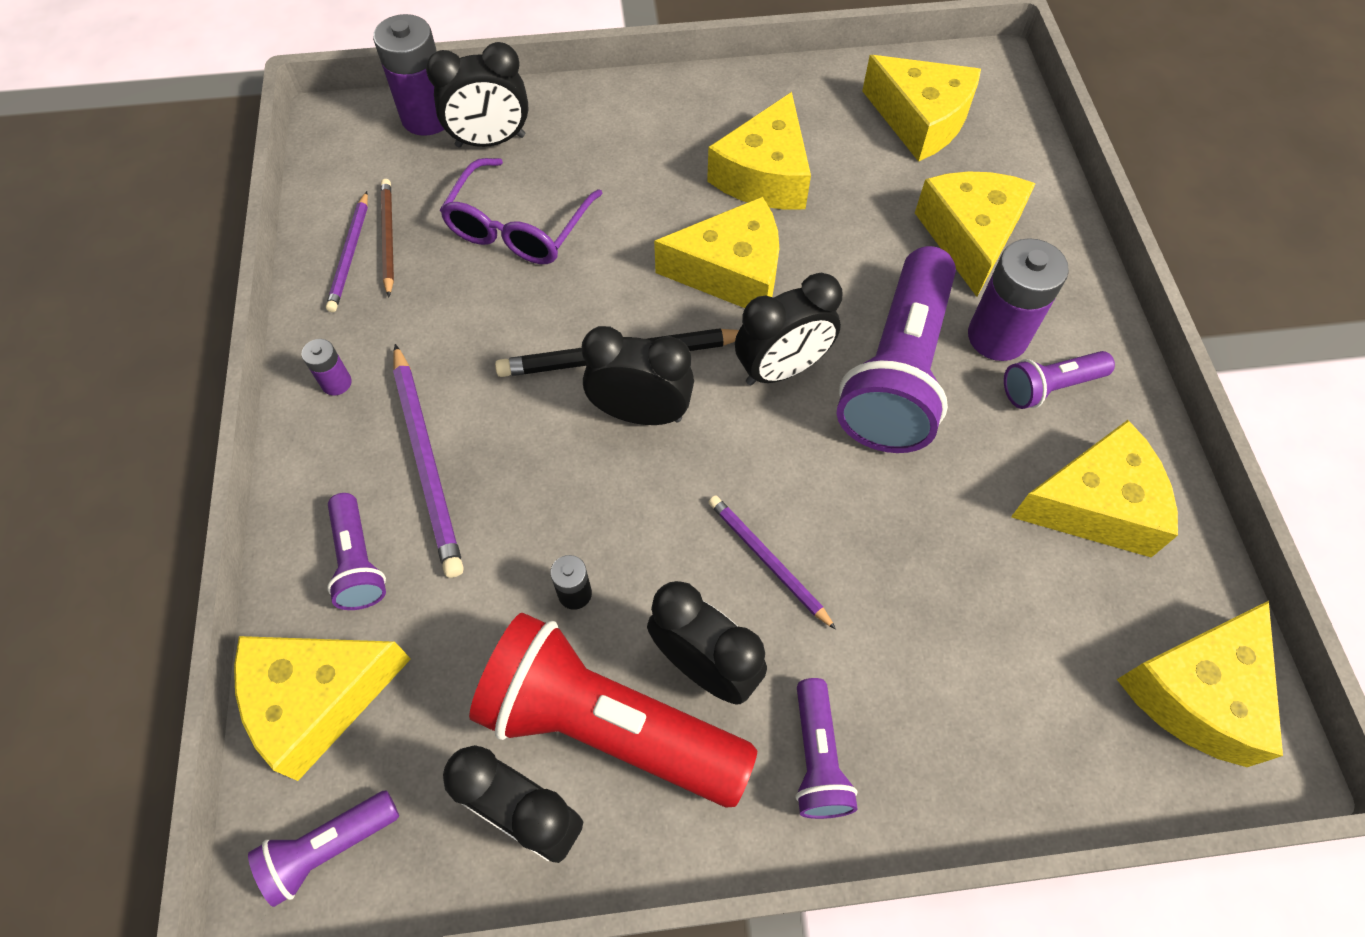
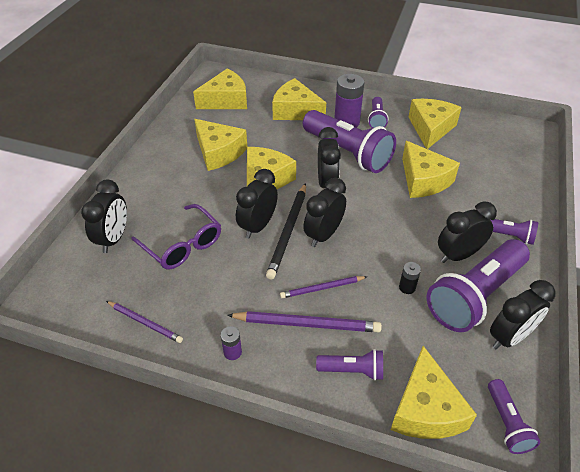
camera: 65 degrees left, 15 degrees down
purple battery [373,14,444,136] -> none
brown pencil [381,179,394,297] -> none
red flashlight [469,613,757,807] -> purple flashlight [427,239,530,332]
purple pencil [709,495,836,630] -> purple pencil moved to [280,276,367,298]
yellow cheese [1117,601,1283,767] -> yellow cheese moved to [402,141,460,198]
none -> black clock [236,169,278,239]

